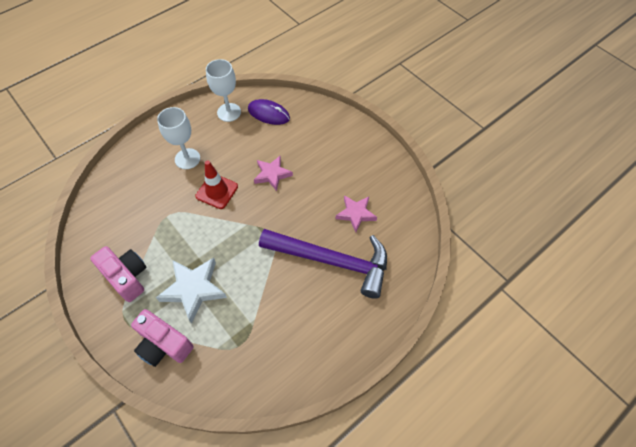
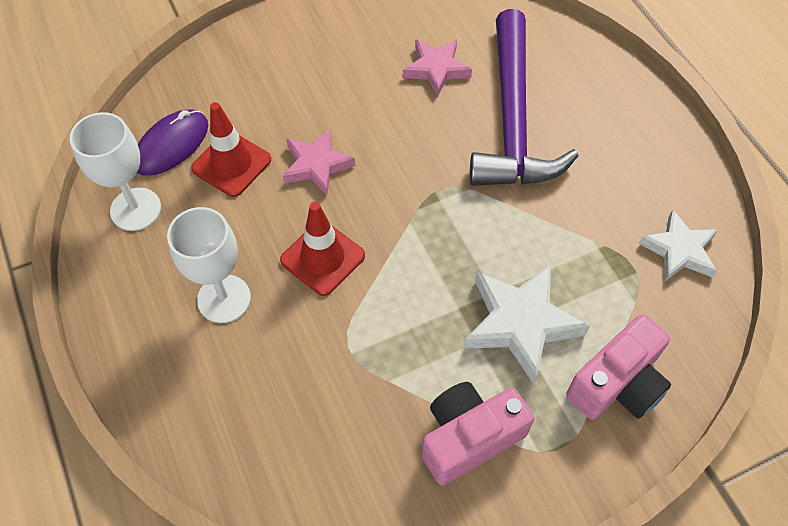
camera: 75 degrees left, 0 degrees up
purple hammer [259,229,387,299] -> purple hammer turned 150 degrees clockwise [470,9,579,186]
none -> red traffic cone [191,102,271,197]
none -> white star [638,210,718,281]

